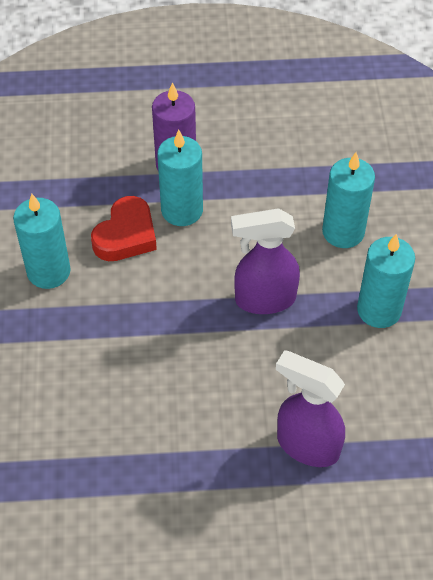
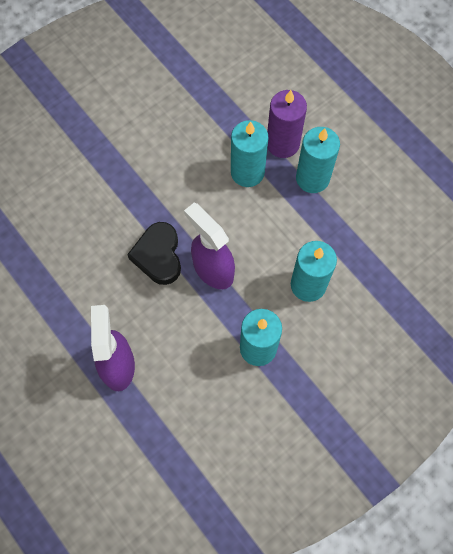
camera: 55 degrees right, 15 degrees up
turquoise candle [13,194,71,289] -> turquoise candle moved to [296,127,340,193]
red heart [91,196,157,261] -> none
none -> black heart [127,222,181,285]

